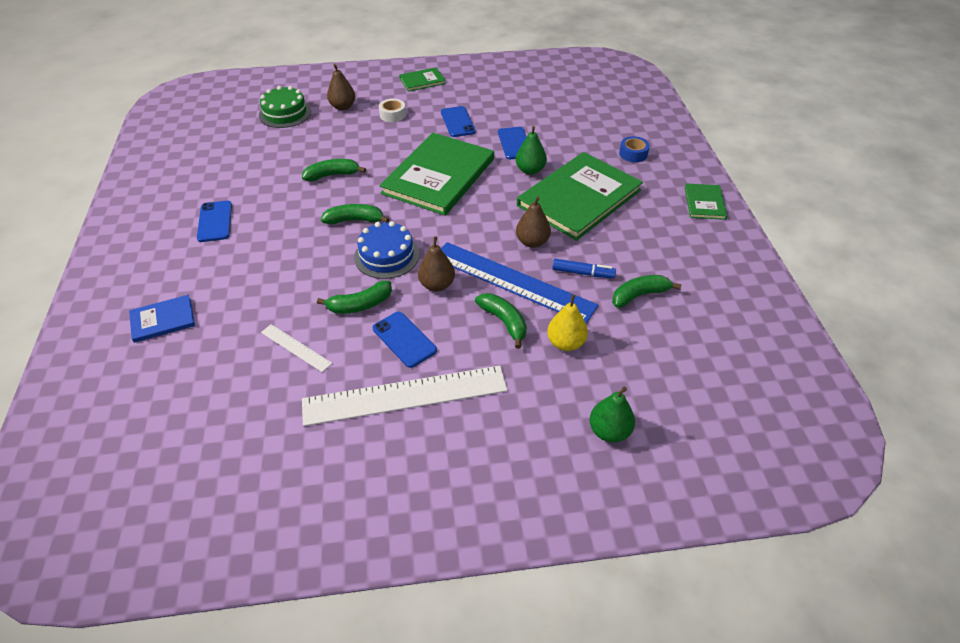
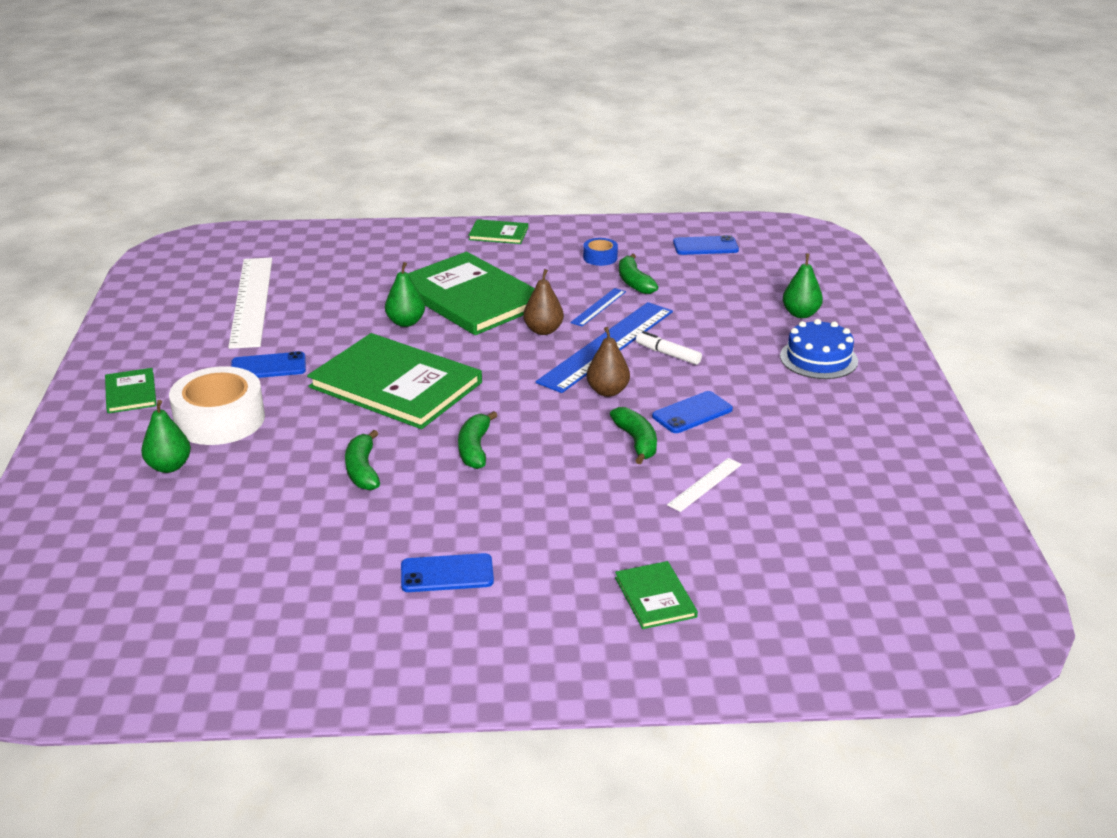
camera: 85 degrees left, 15 degrees down
blue book [129,295,195,343] -> green book [615,561,698,629]
green cake [259,86,311,128] -> none
white ruler [302,366,507,426] -> white ruler moved to [228,257,272,349]
brown pear [327,64,355,110] -> green pear [141,400,191,473]
blue cake [354,221,419,279] -> blue cake moved to [780,319,858,379]
white tape [379,99,406,122] -> white tape [169,366,265,445], size x2.11
green banana [475,293,527,349] -> white marker [636,331,702,365]
blue phone [498,127,527,159] -> blue phone moved to [673,235,739,255]
yellow pear [547,295,588,351] -> none
blue marker [552,259,616,278] -> blue ruler [570,288,626,326]
blue tape [619,136,650,162] -> blue tape moved to [583,238,618,266]

